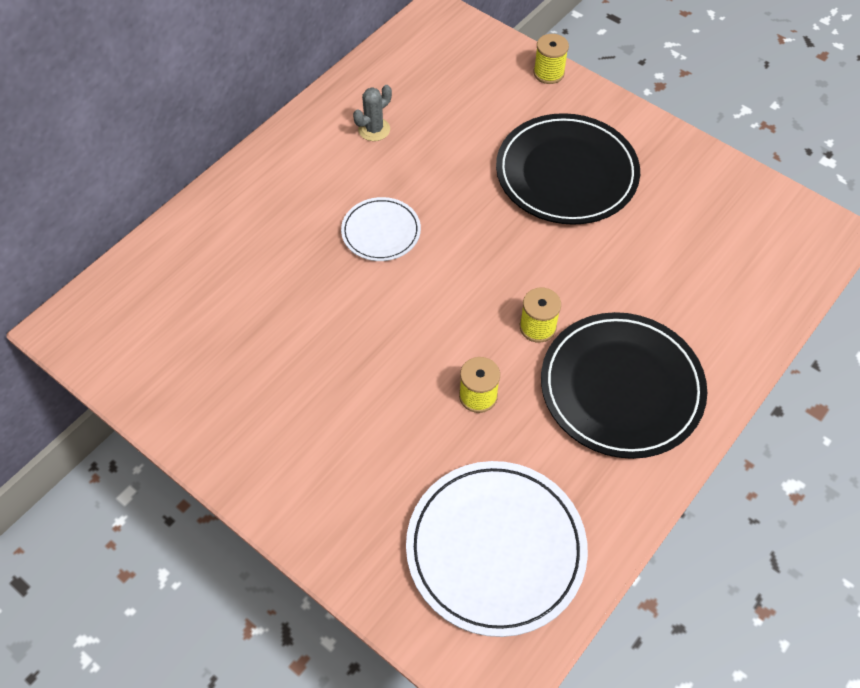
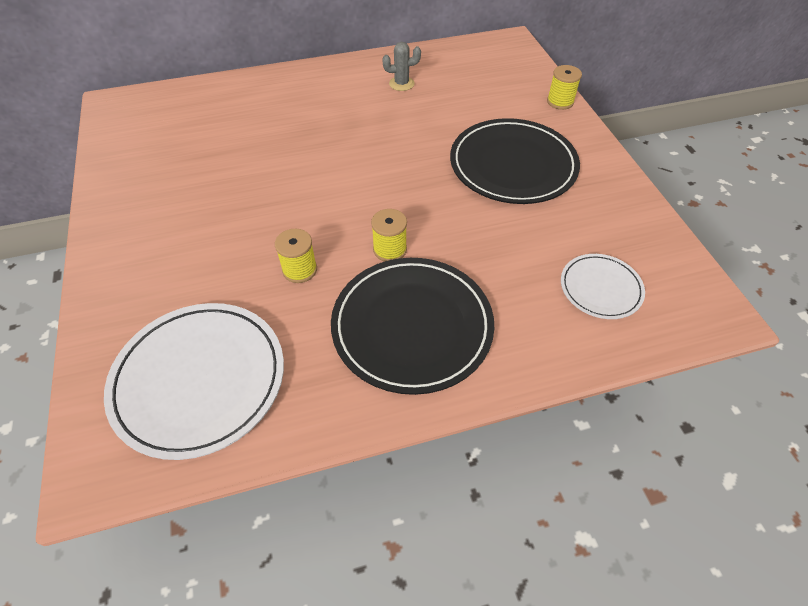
camera: 35 degrees right, 5 degrees down
white plate [341,197,421,261] -> white plate moved to [561,254,645,319]

